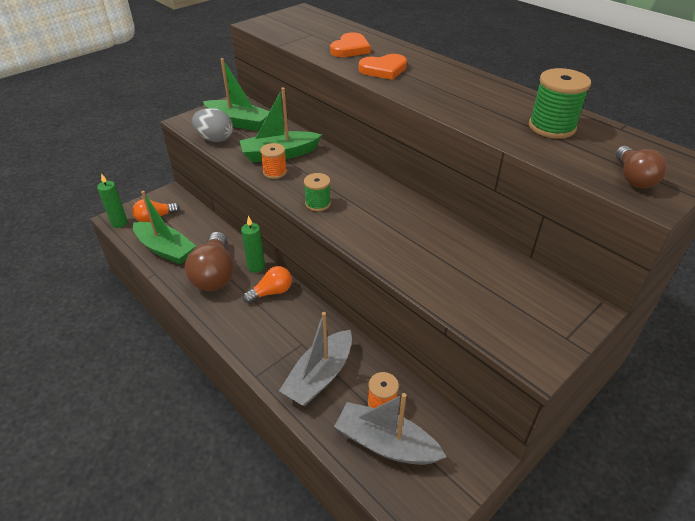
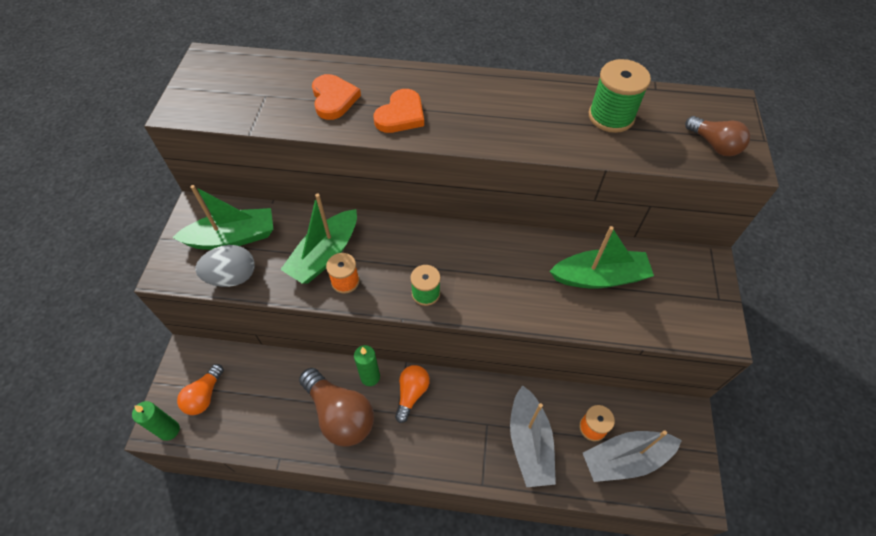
camera: 40 degrees left, 15 degrees up
green boat [133,191,196,264] -> green boat moved to [550,226,654,289]

